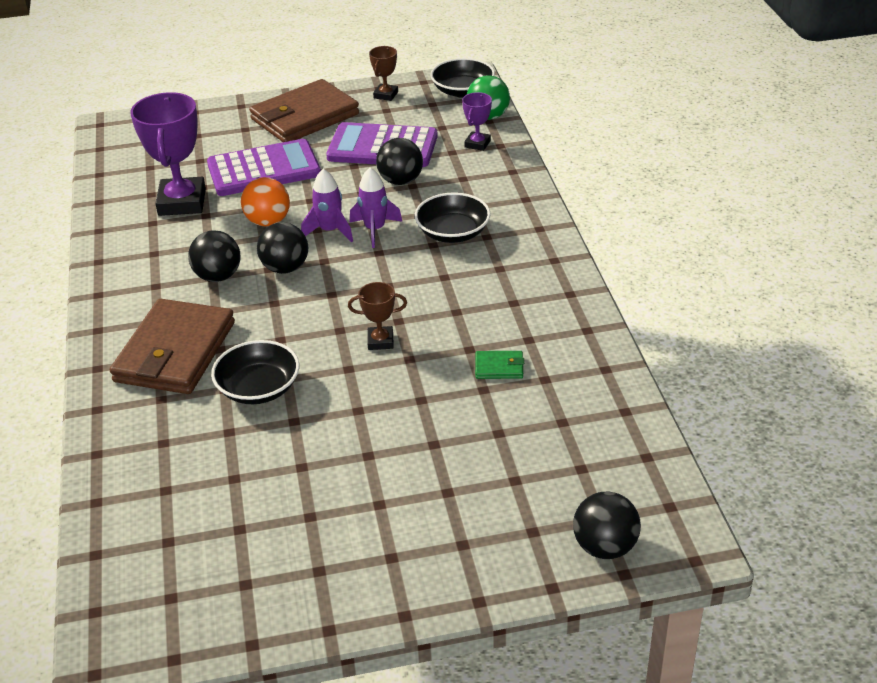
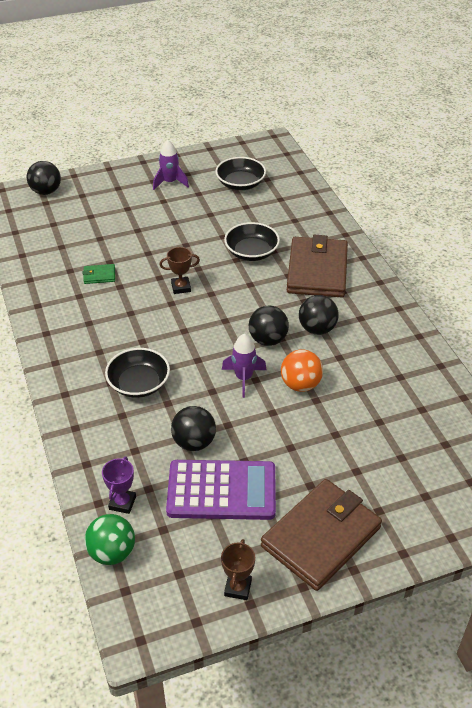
camera: 170 degrees right, 5 degrees up
purple trophy [130,92,206,216] -> none
purple calculator [207,139,321,196] -> none
purple rocket [350,168,402,248] -> purple rocket moved to [153,140,189,190]
black bowl [430,58,495,98] -> black bowl moved to [215,157,266,190]

